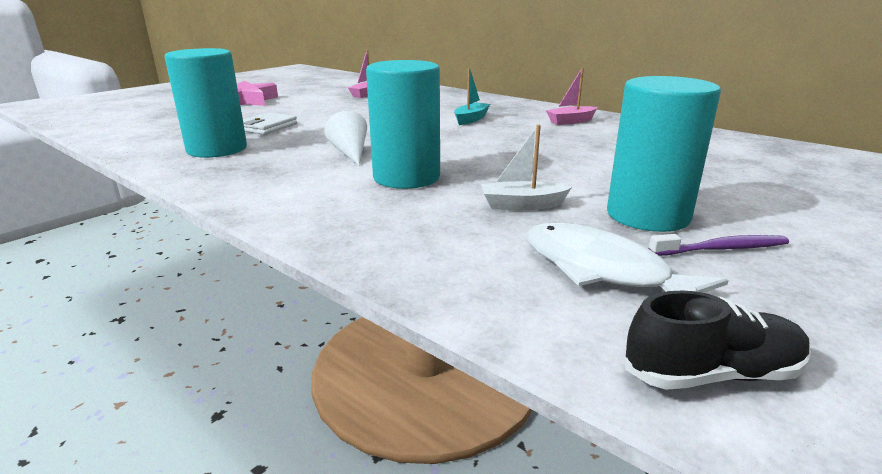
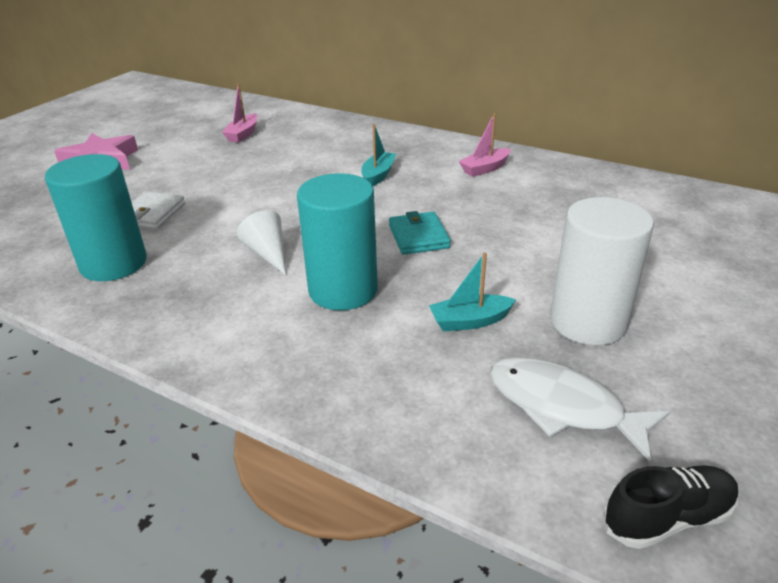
camera: 10 degrees left, 10 degrees up
white boat [481,125,572,210] -> turquoise boat [429,252,516,331]
turquoise cylinder [607,76,721,232] -> white cylinder [550,197,654,345]
purple toothbrush [648,234,789,256] -> none
none -> turquoise wallet [389,211,451,255]

